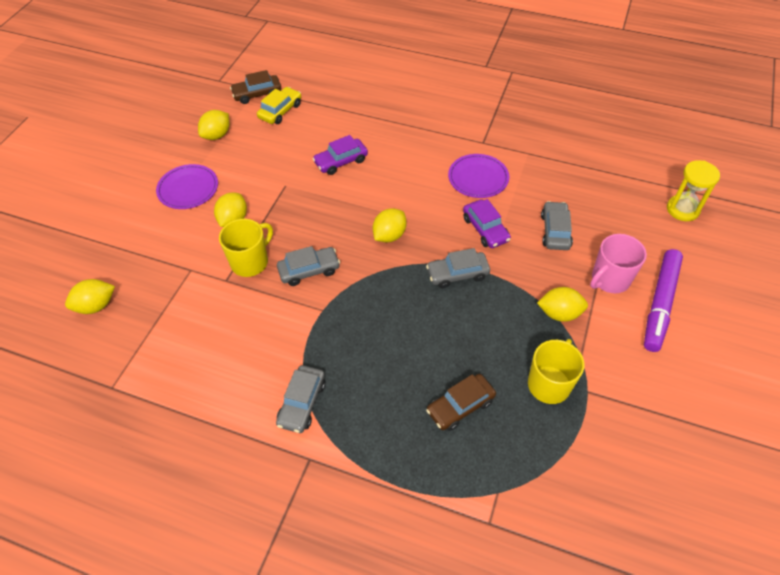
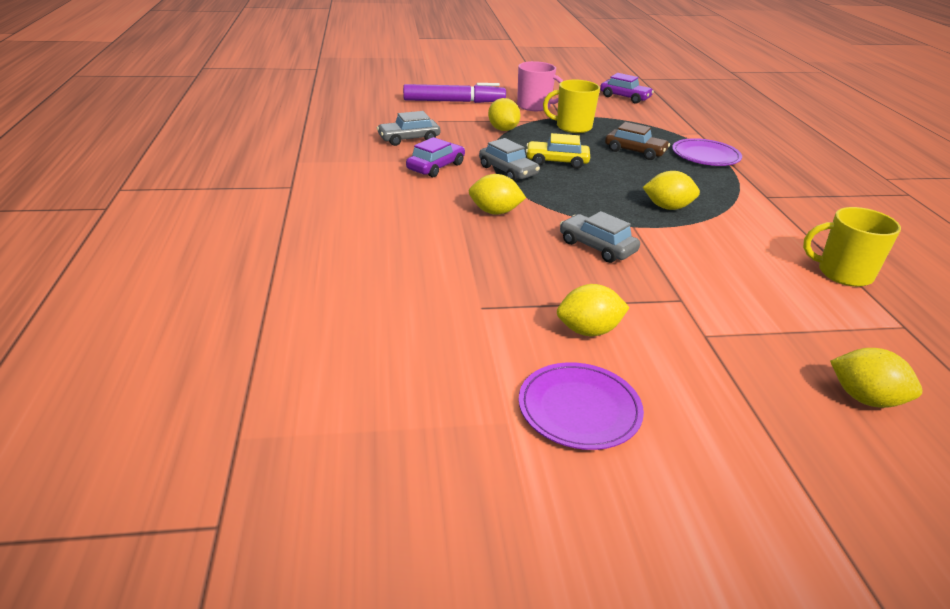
camera: 120 degrees left, 20 degrees down
yellow lemon [198,110,229,140] -> yellow lemon moved to [643,171,700,210]
yellow mug [219,219,273,277] -> yellow mug moved to [803,207,901,287]
brown car [230,70,281,104] -> none
yellow car [257,87,301,124] -> yellow car moved to [526,133,590,169]
grey car [276,365,326,433] -> none
purple car [313,135,368,175] -> purple car moved to [600,73,654,104]
purple plate [448,154,509,198] -> purple plate moved to [672,138,742,166]
pink mug [590,234,647,293] -> pink mug moved to [517,61,563,111]
yellow hourglass [667,160,720,221] -> none

